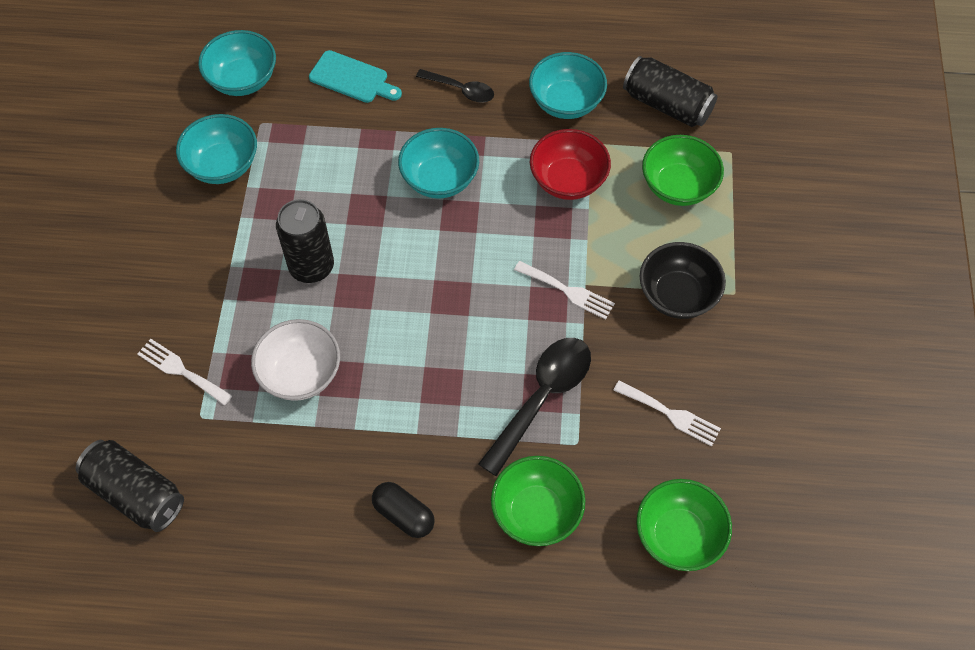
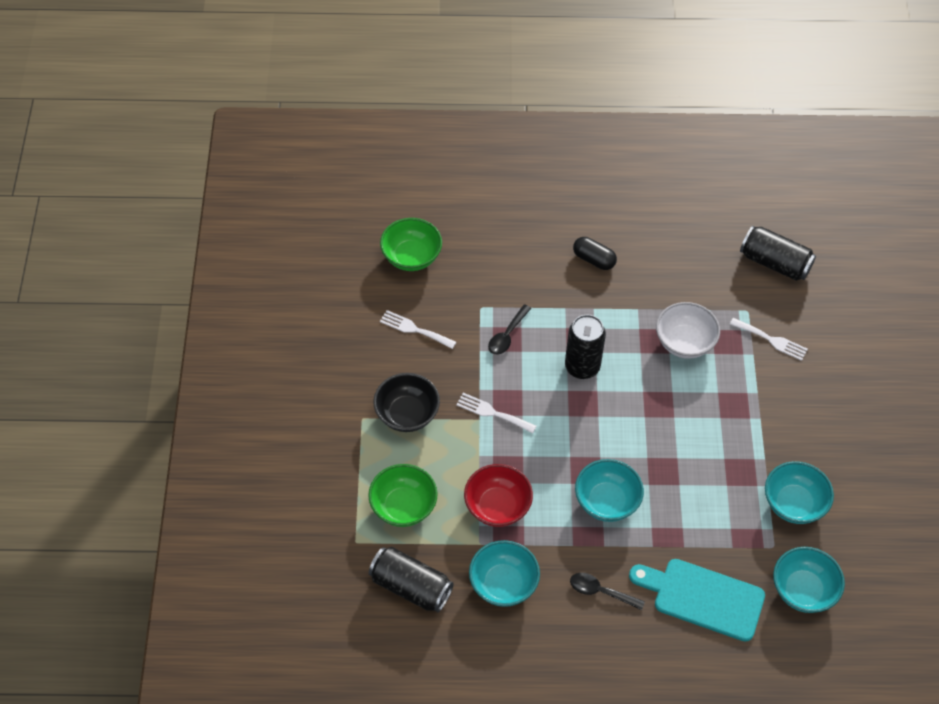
camera: 175 degrees right, 5 degrees down
black can [276,199,334,283] -> black can moved to [565,315,606,379]
turquoise cutting board [309,50,402,103] -> turquoise cutting board [629,559,765,642], size x1.53
black spoon [478,338,591,476] -> black spoon [488,304,531,355], size x0.58
green bowl [491,456,585,546] -> none

